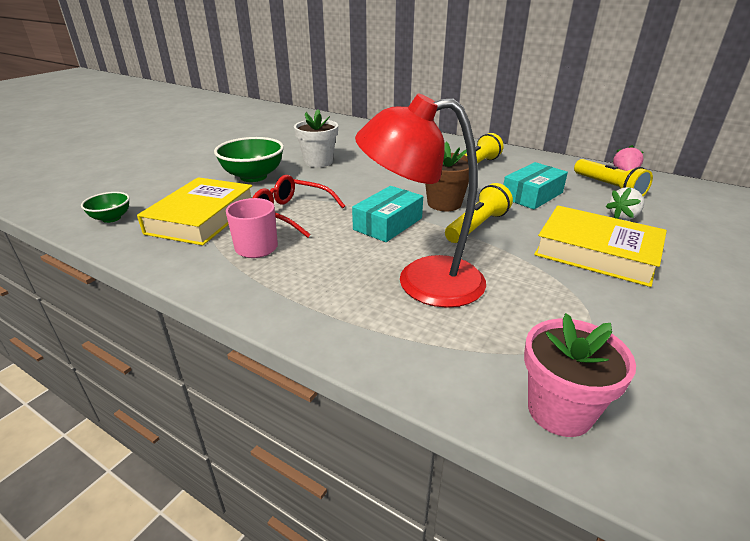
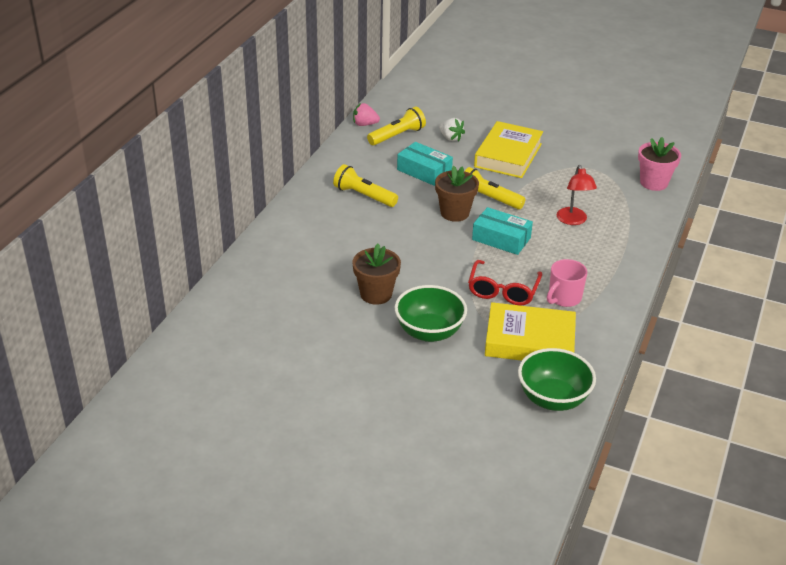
camera: 100 degrees left, 5 degrees up
green bowl [81,192,130,223] -> green bowl [518,348,596,411], size x1.82
white flower pot [294,109,338,167] -> brown flower pot [352,244,401,305]
red lamp [355,94,486,308] -> red lamp [557,165,597,225], size x0.55

